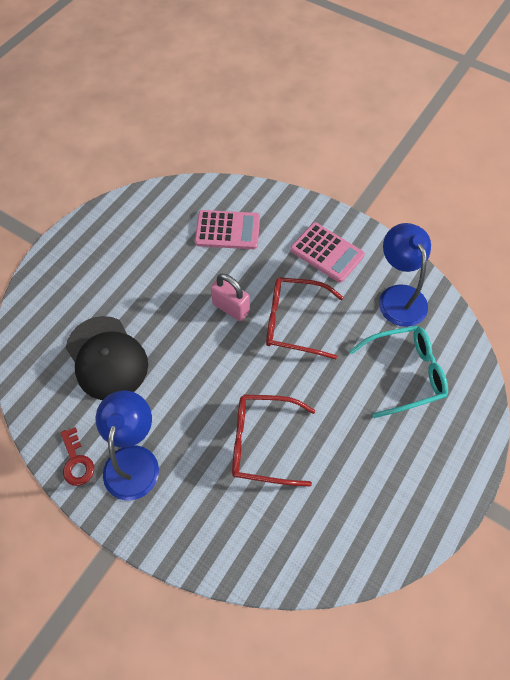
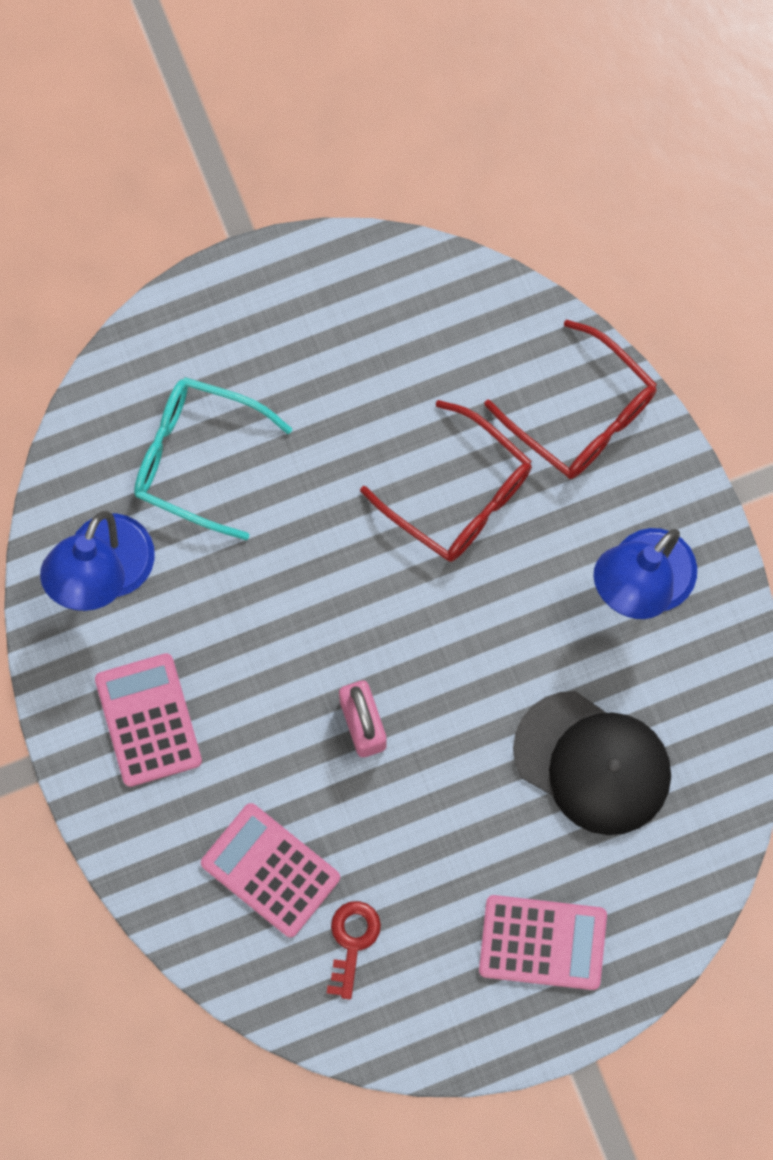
camera: 145 degrees left, 15 degrees up
red key [61,427,94,486] -> red key moved to [327,901,381,1000]
black cap [66,316,148,400] -> black cap turned 120 degrees clockwise [513,691,671,835]
red glasses [266,277,343,359] -> red glasses moved to [484,320,657,479]
none -> pink calculator [479,895,607,990]

